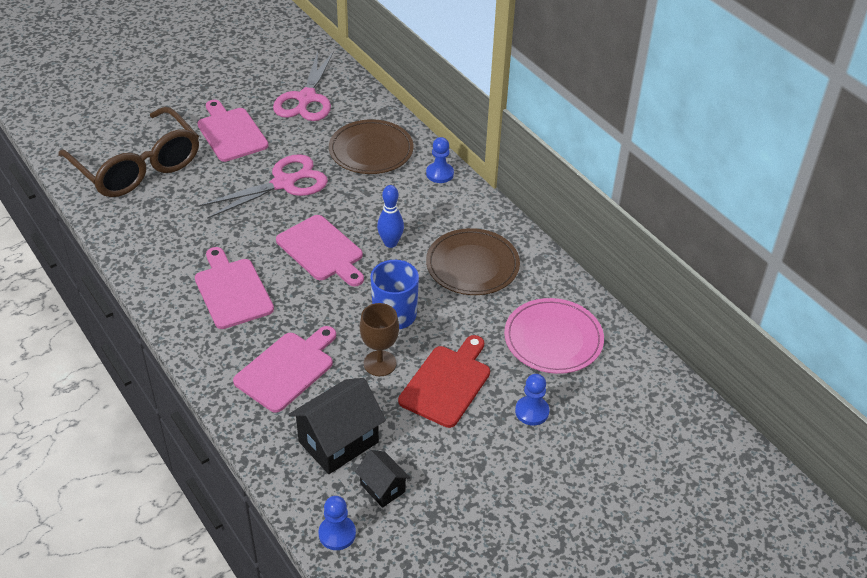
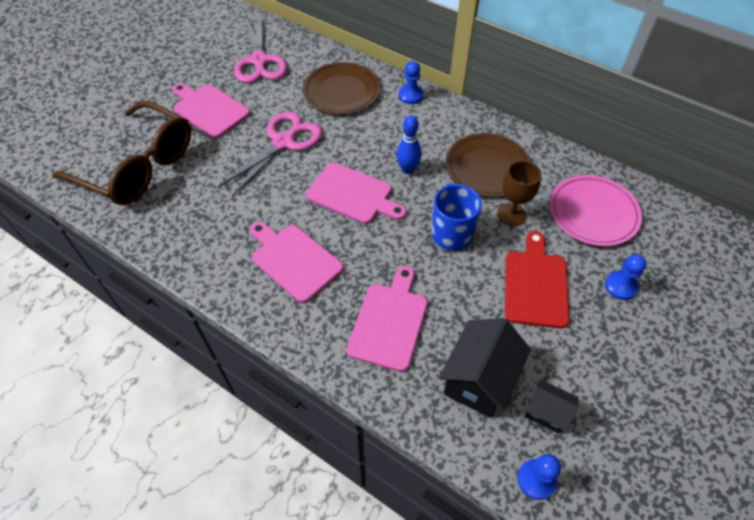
camera: 20 degrees left, 10 degrees up
brown goblet [360,303,399,376] -> brown goblet moved to [497,160,541,226]

